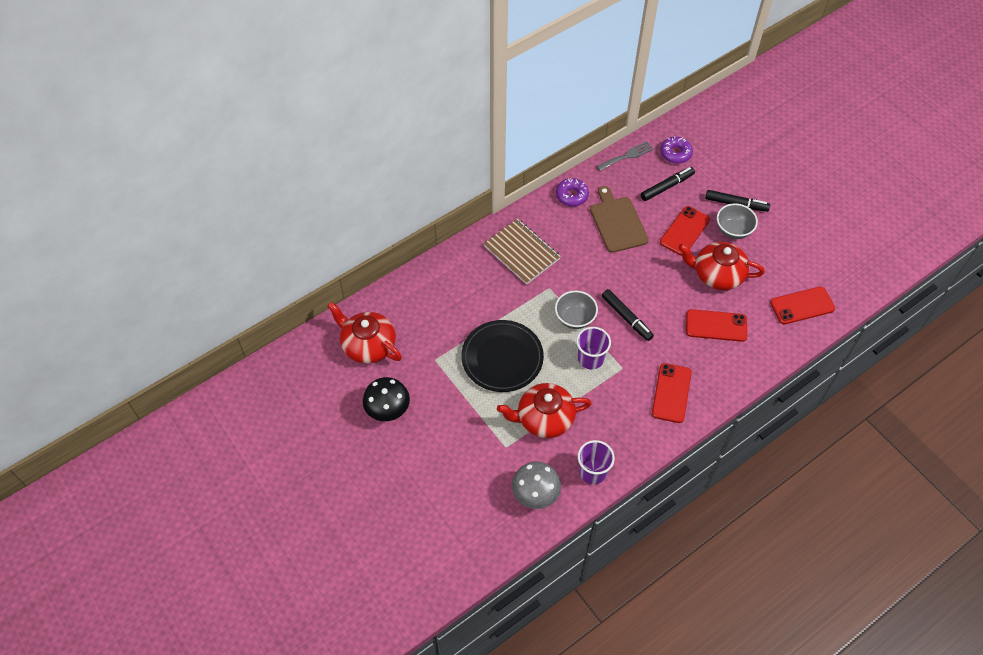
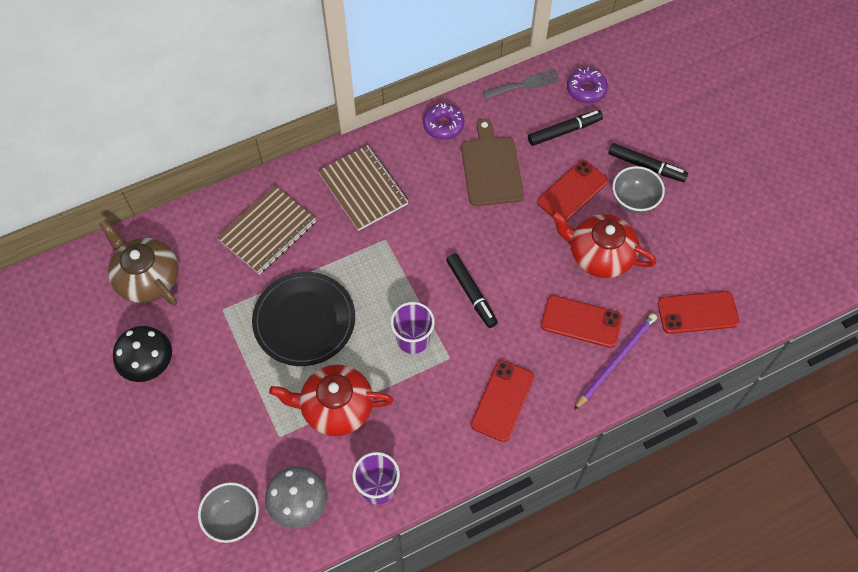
camera: 10 degrees right, 5 degrees up
red teapot [327,302,402,364] -> brown teapot [99,220,179,306]
grey bowl [555,291,598,329] -> grey bowl moved to [198,482,259,543]
none -> brown notebook [217,185,316,274]
none -> purple pencil [574,313,657,410]

